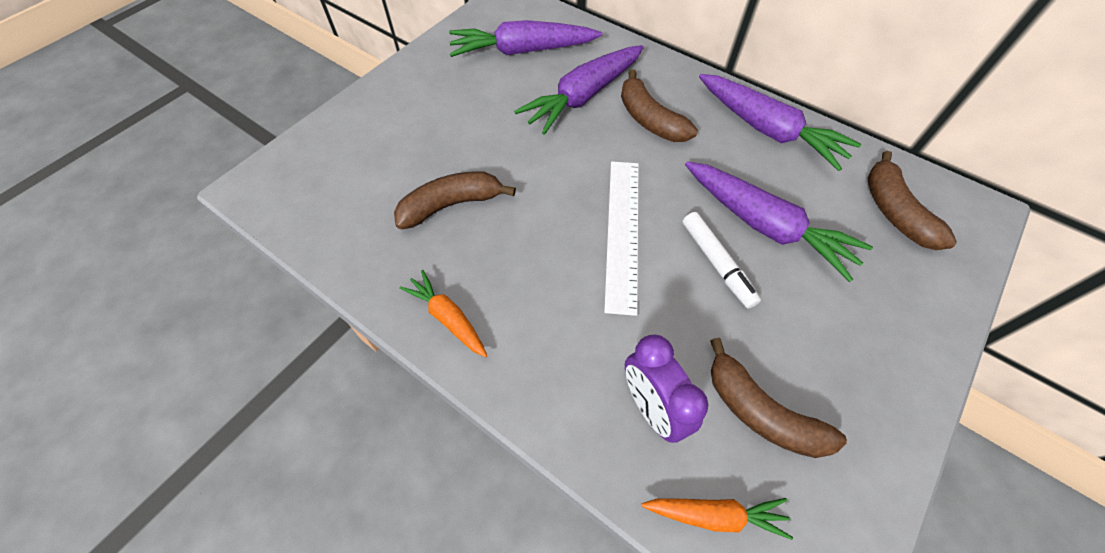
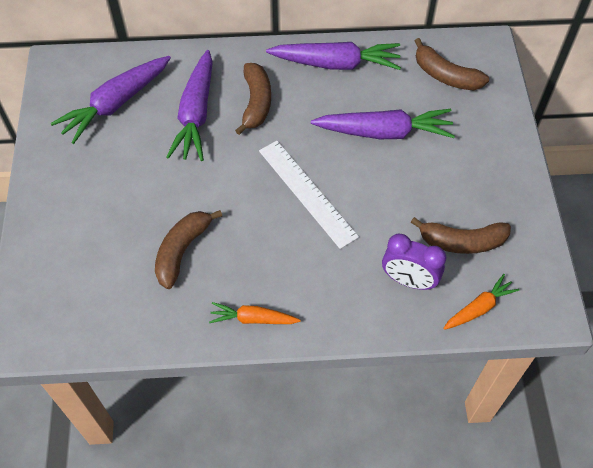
camera: 40 degrees left, 0 degrees up
brown banana [621,69,698,142] -> brown banana turned 105 degrees counterclockwise [235,63,271,135]
white marker [682,212,761,309] -> none

